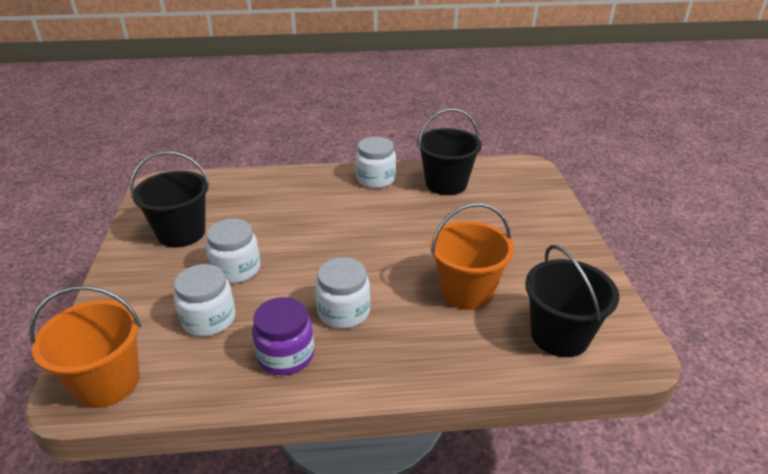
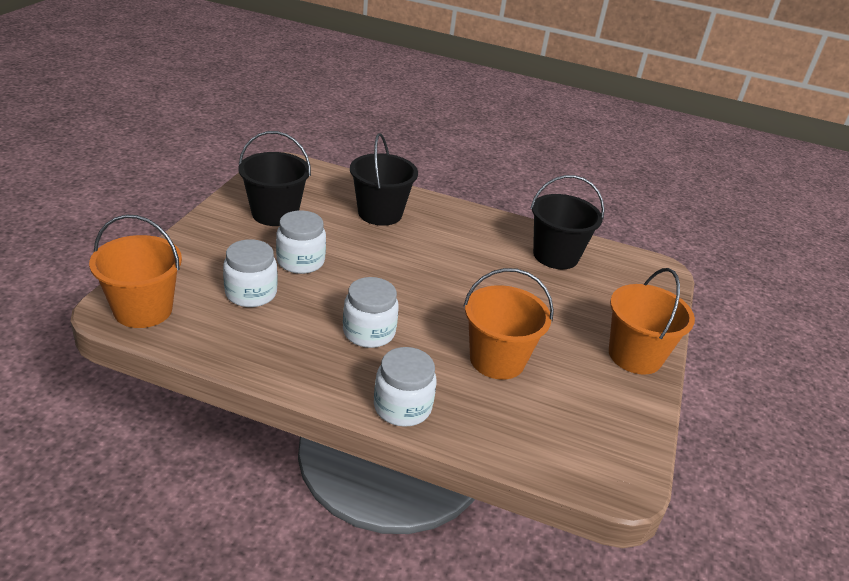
camera: 20 degrees right, 0 degrees up
purple jar [252,297,314,375] -> none
white jar [355,137,396,188] -> white jar moved to [374,347,436,427]
black bucket [525,245,619,357] -> black bucket moved to [350,133,418,226]
none -> orange bucket [609,268,695,374]

